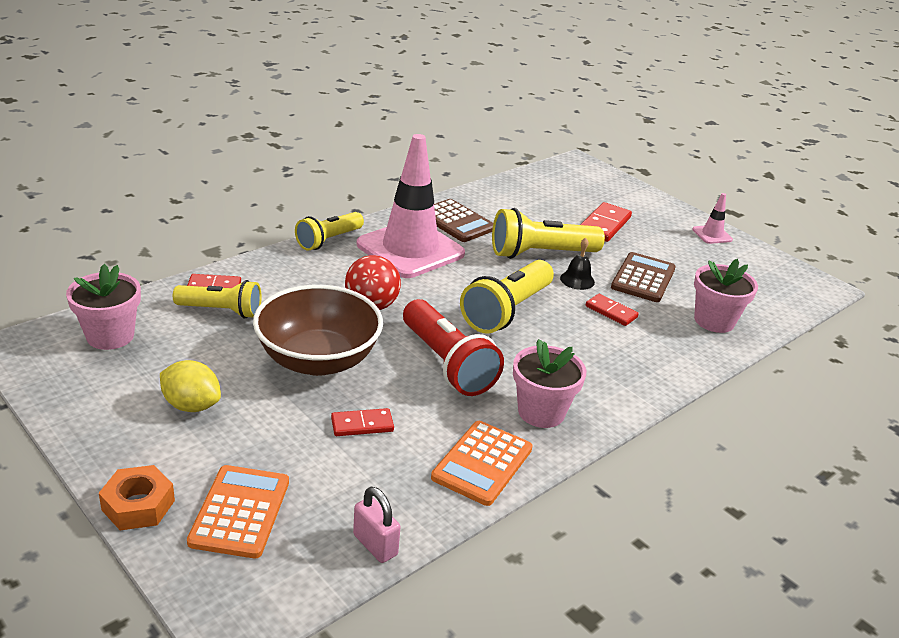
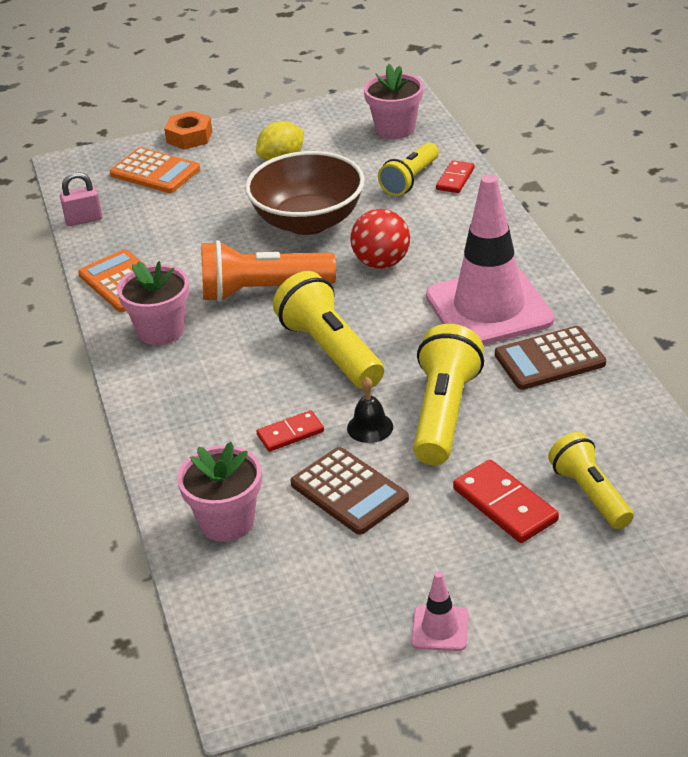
camera: 120 degrees right, 5 degrees up
yellow flashlight [295,212,364,251] -> yellow flashlight moved to [548,432,634,529]
red domino [331,408,394,436] -> none
red flashlight [403,299,504,396] -> orange flashlight [201,240,336,302]

